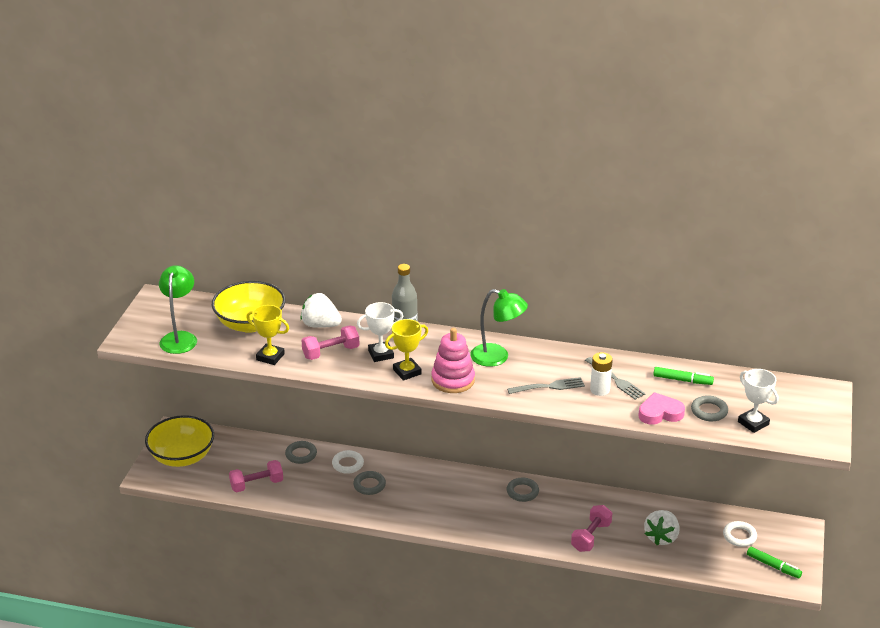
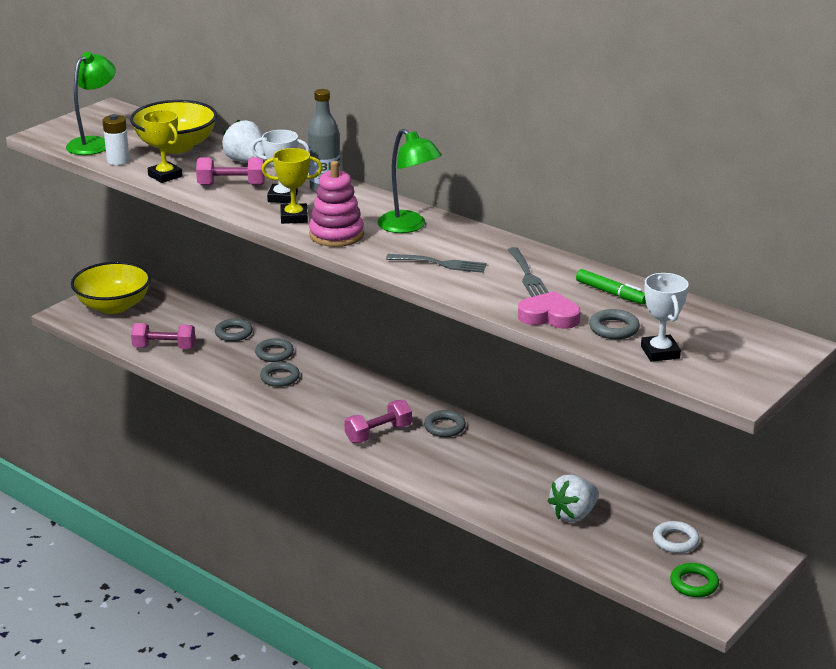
camera: 25 degrees right, 5 degrees down
white ring [332,450,364,474] -> grey ring [255,338,294,362]
pink dumbbell [571,505,612,552] -> pink dumbbell moved to [344,400,412,443]
white battery [590,352,613,396] -> white battery moved to [103,114,130,165]
green marker [747,547,802,578] -> green ring [670,563,719,597]

